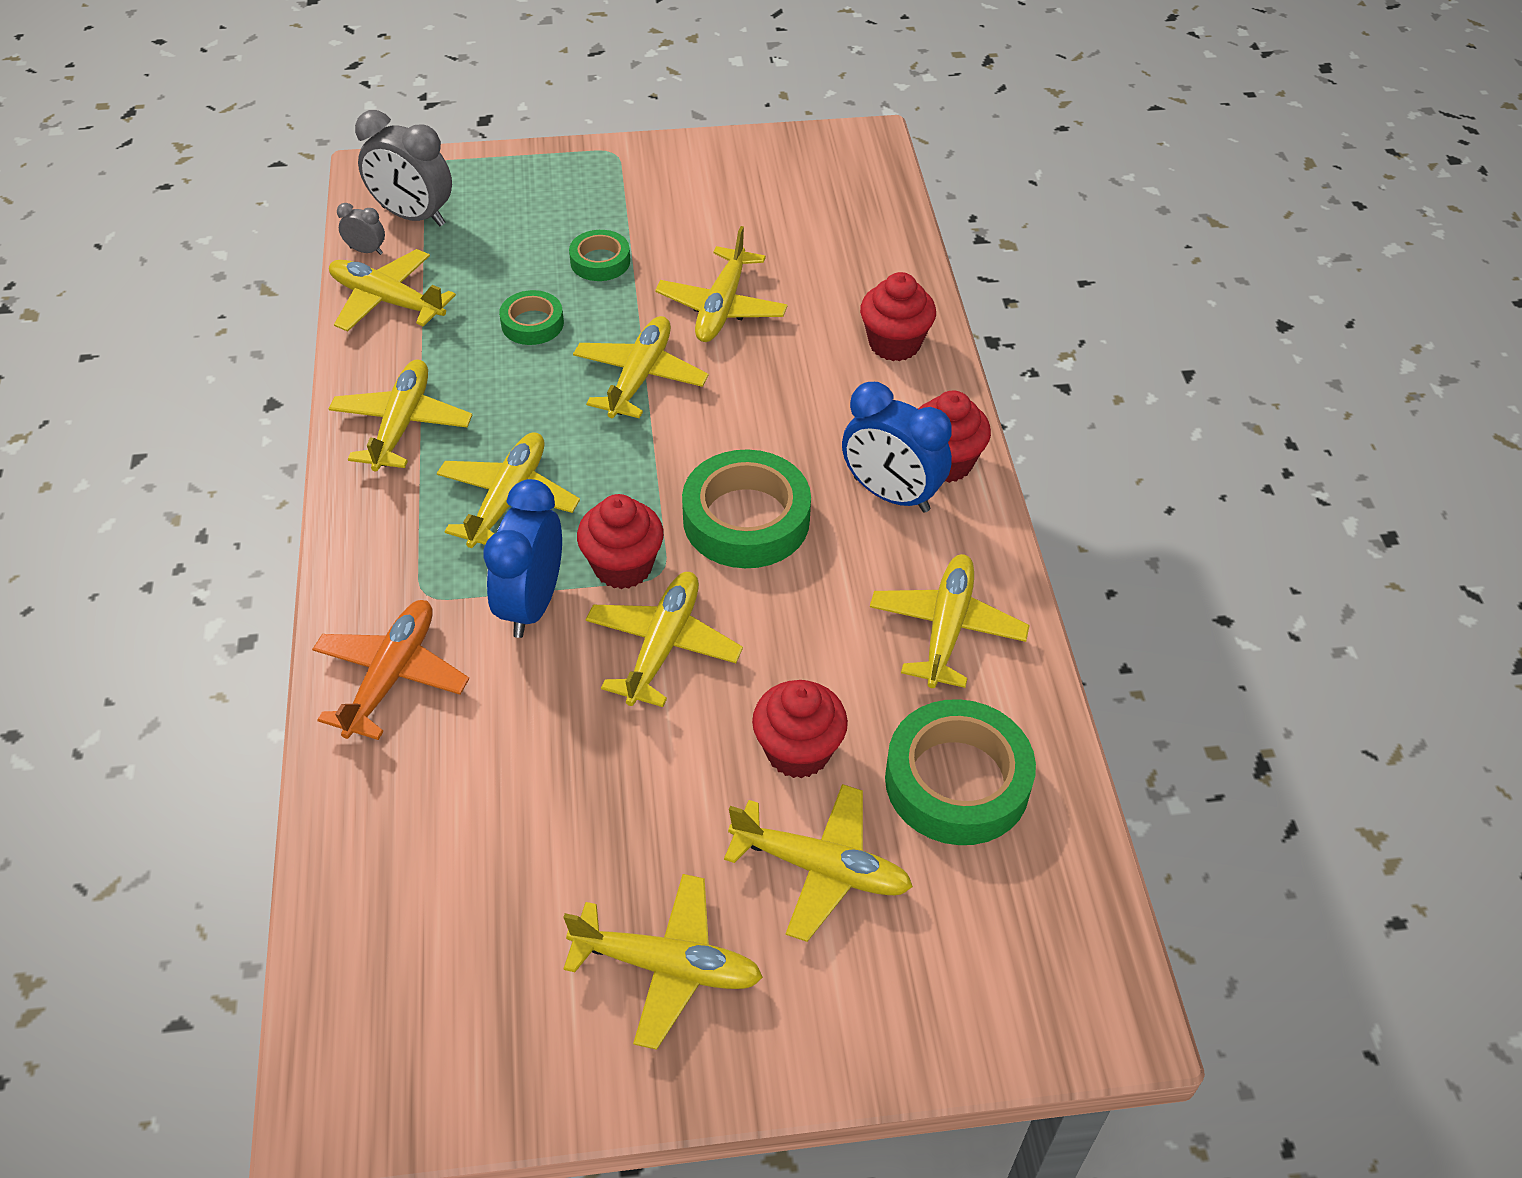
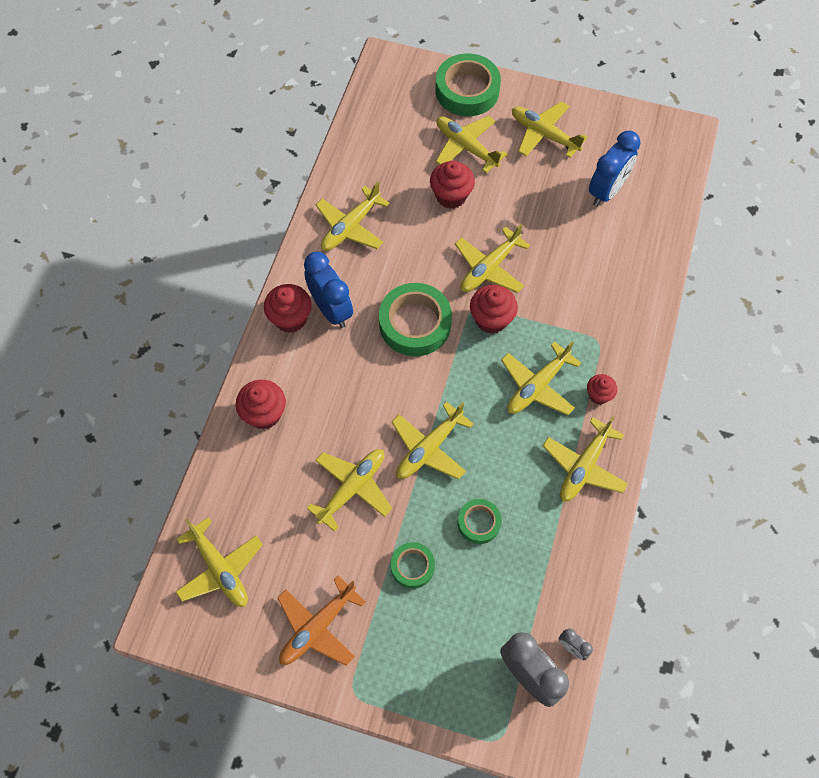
camera: 155 degrees left, 15 degrees up
orange plane [312,600,469,740] -> orange plane moved to [278,576,365,666]
yellow plane [329,249,456,332] -> yellow plane moved to [176,517,263,607]
blue clock [483,479,562,638] -> blue clock moved to [589,131,640,206]
green tape [885,699,1036,845] -> green tape moved to [435,53,501,116]
none -> red cupcake [587,374,617,404]

